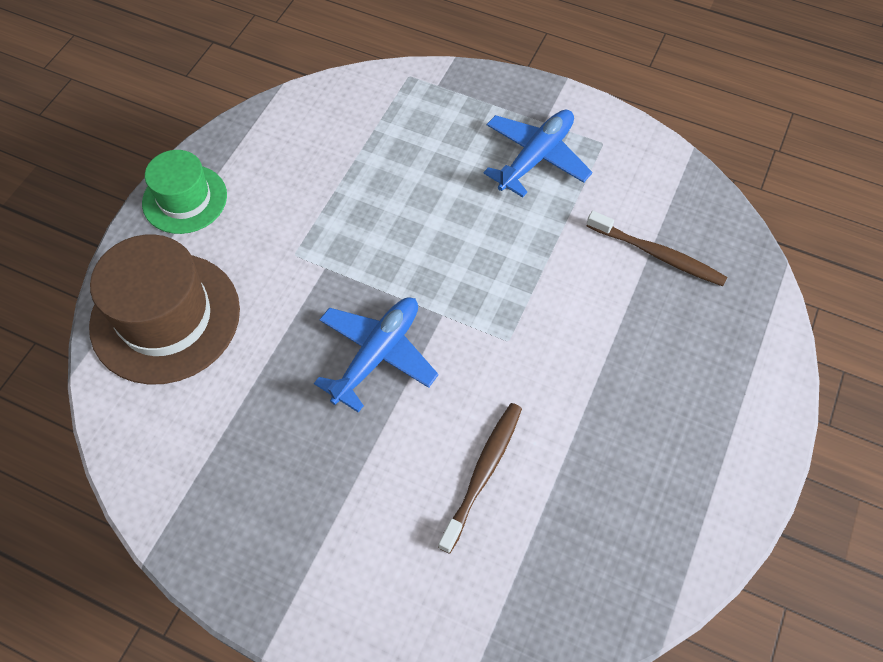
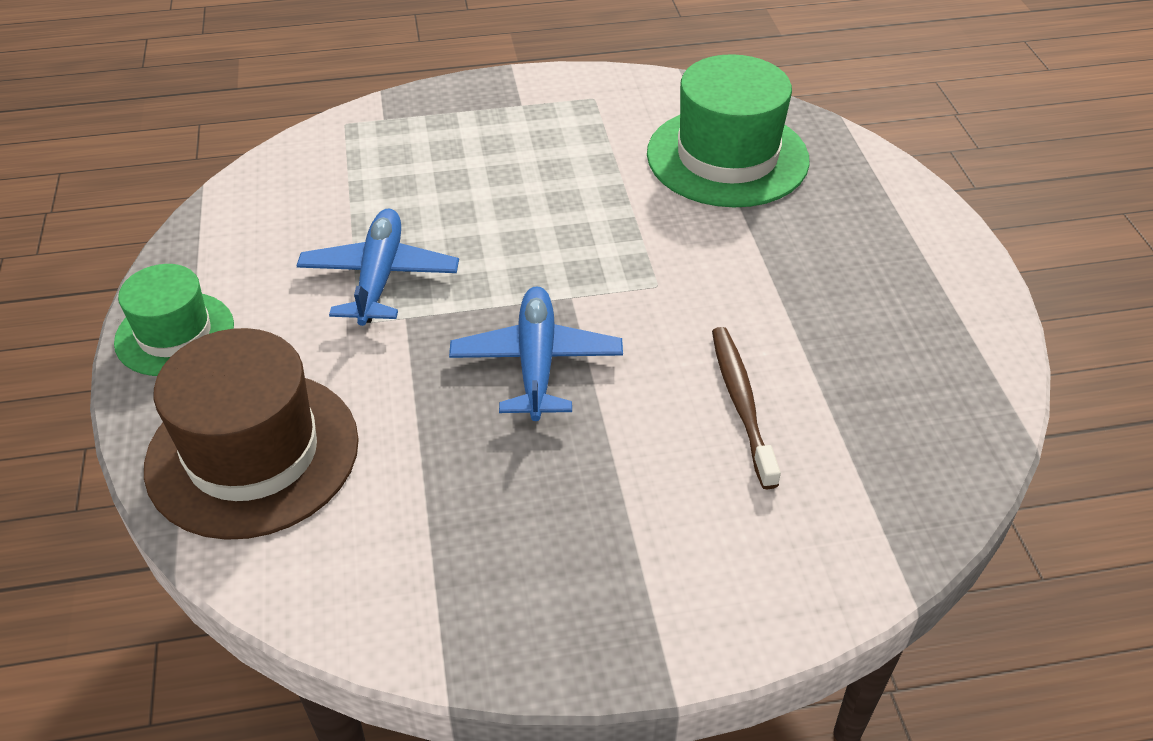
camera: 35 degrees left, 15 degrees down
blue plane [483,110,593,197] -> blue plane moved to [296,208,459,326]
brown toothbrush [586,211,727,286] -> green hat [647,54,810,207]

